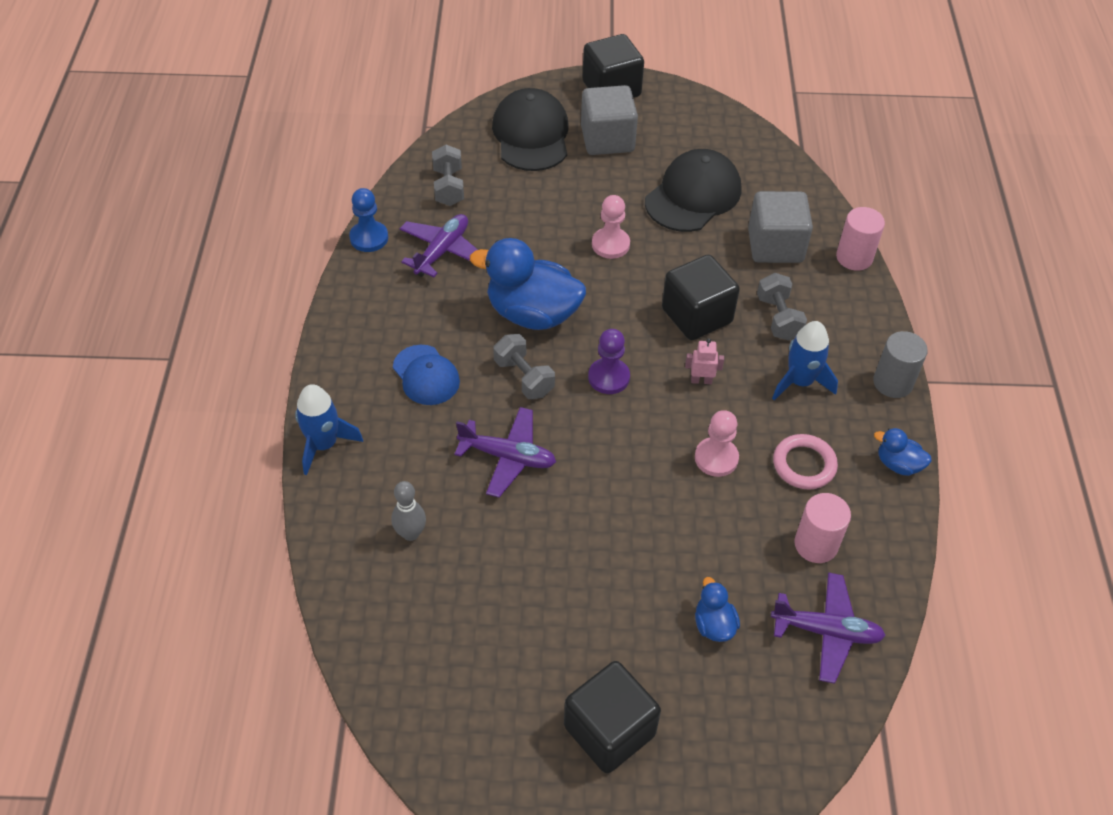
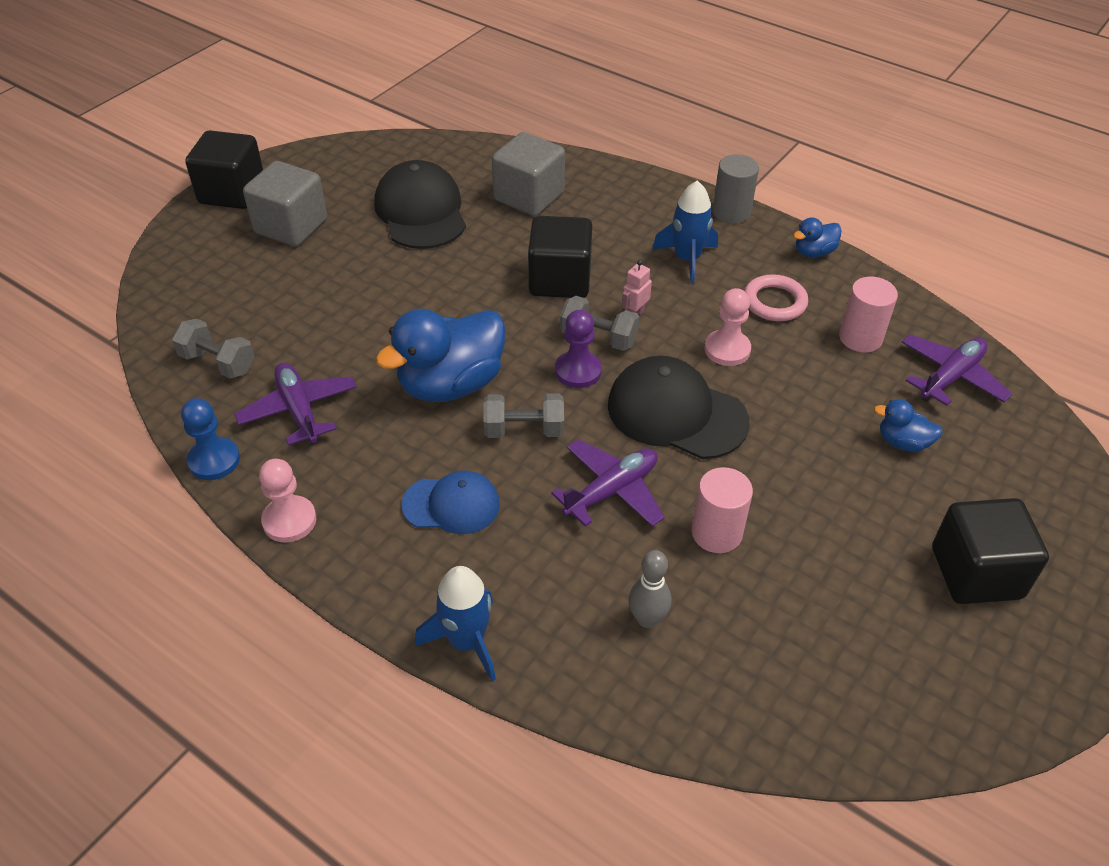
camera: 55 degrees left, 5 degrees down
black cap [492,88,569,171] -> black cap moved to [608,356,749,459]
pink pawn [592,195,630,259] -> pink pawn moved to [259,459,316,542]
grey dumbbell [757,273,807,340] -> grey dumbbell moved to [560,296,639,351]
pink cylinder [836,207,885,271] -> pink cylinder moved to [692,467,753,553]

